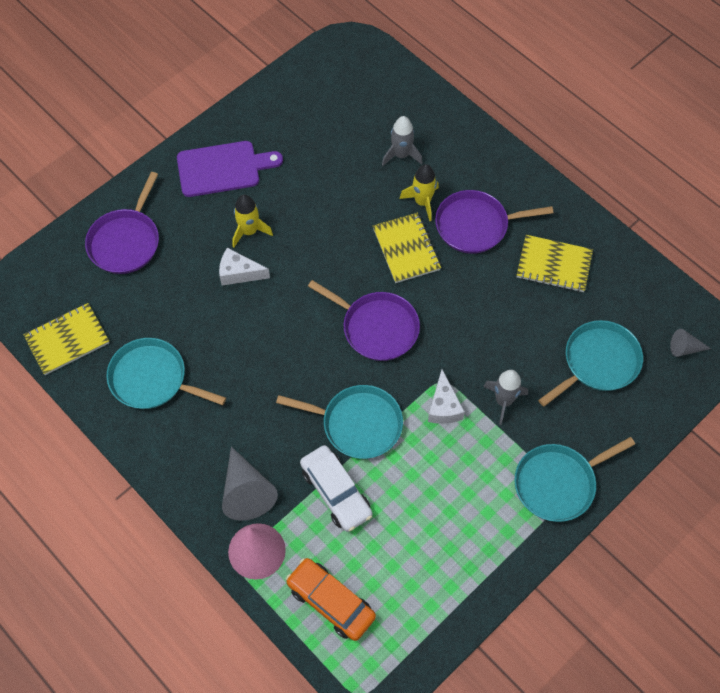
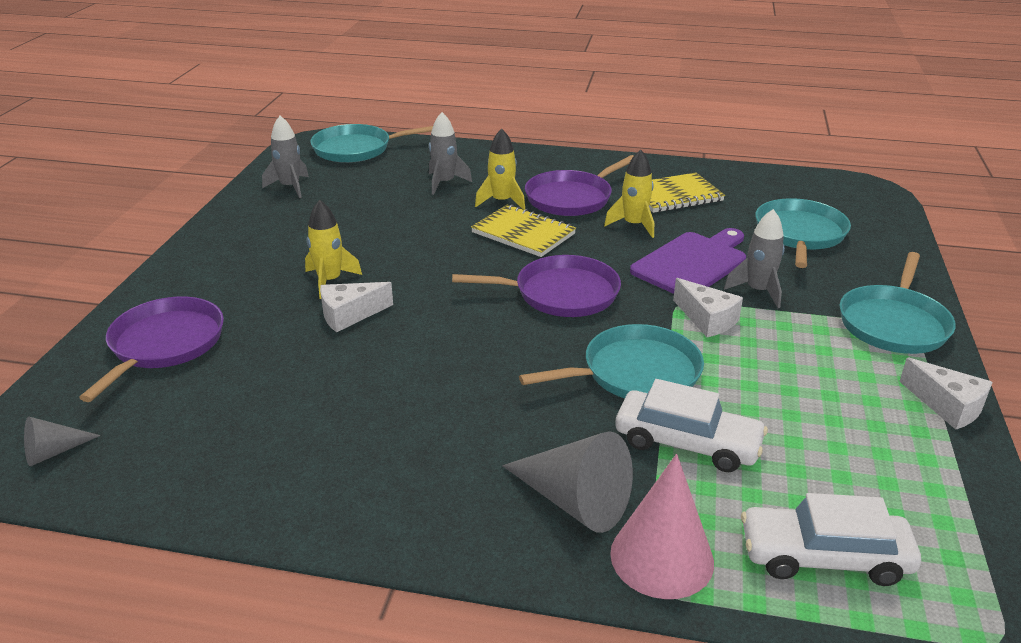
camera: 35 degrees left, 30 degrees down
yellow notebook [23,303,109,375] -> none
purple pan [85,172,159,274] -> purple pan turned 150 degrees counterclockwise [79,297,224,402]
turquoise pan [106,338,226,409] -> turquoise pan moved to [310,124,433,163]
purple cutting board [177,141,283,197] -> purple cutting board moved to [630,228,746,294]
orange car [286,558,376,641] -> white car [741,493,921,586]
grey cone [670,329,711,357] -> grey cone moved to [24,417,101,466]
none -> grey rocket [262,116,309,198]
none -> yellow rocket [604,150,654,238]
none -> white cheese [899,358,993,429]

